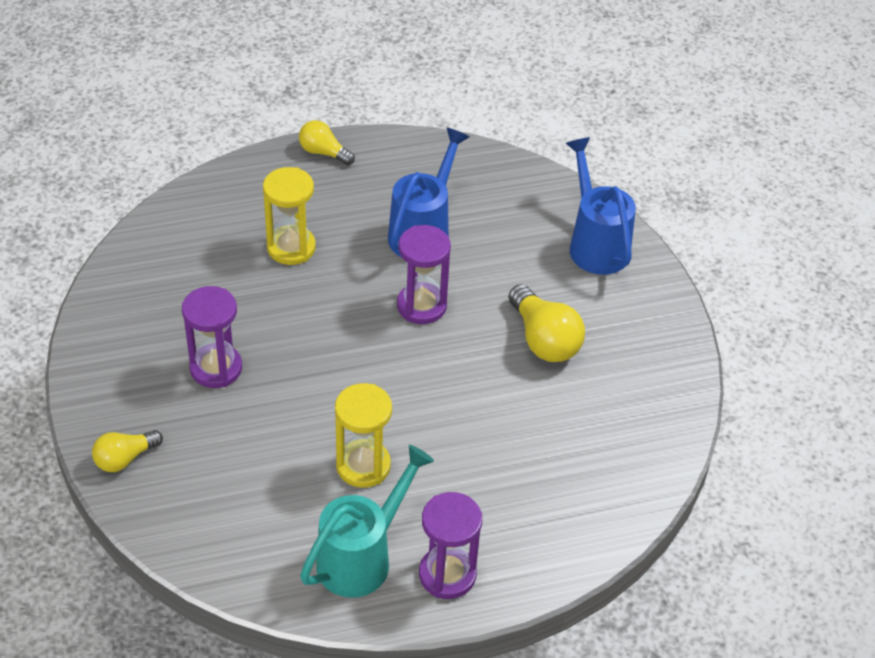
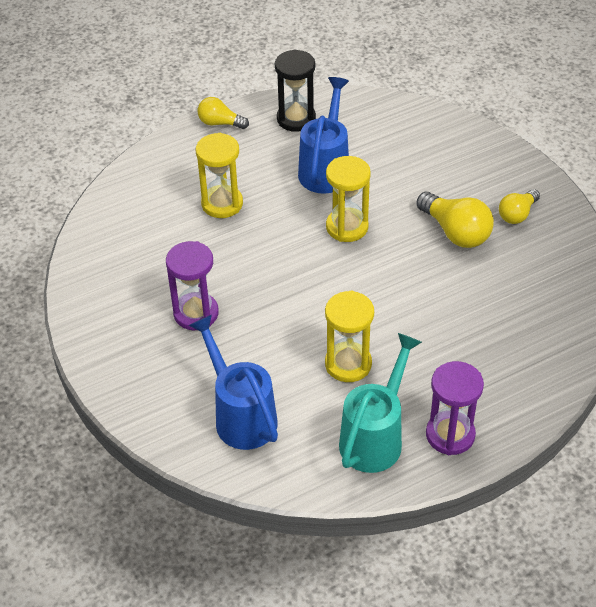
camera: 10 degrees left, 0 degrees up
yellow light bulb [92,430,163,472] -> yellow light bulb moved to [499,189,540,224]
purple hourglass [397,225,451,324] -> yellow hourglass [326,156,371,242]
blue watering can [566,137,636,275] -> blue watering can moved to [189,315,278,450]
none -> black hourglass [275,49,316,132]

